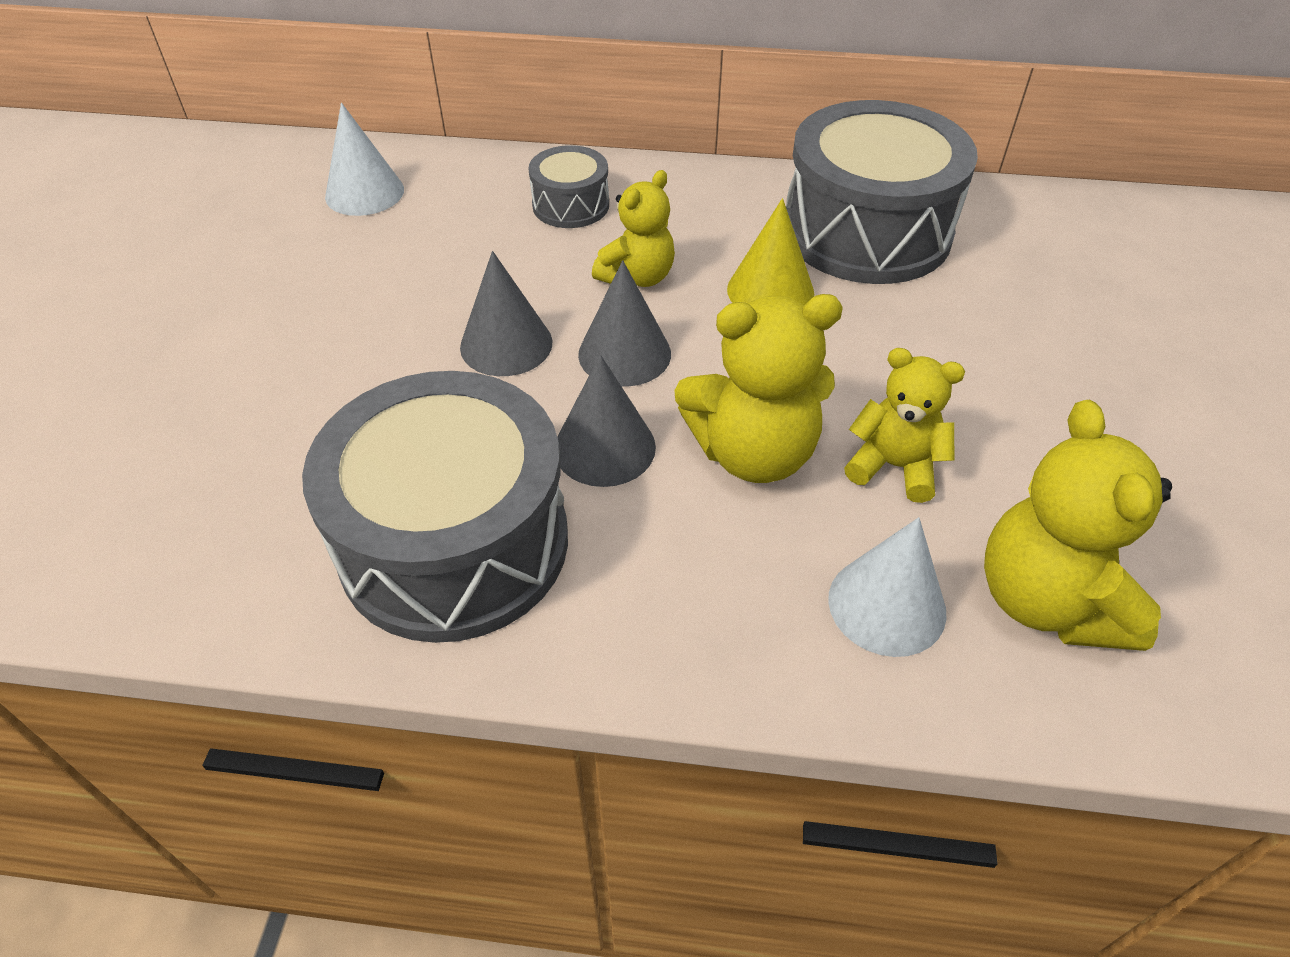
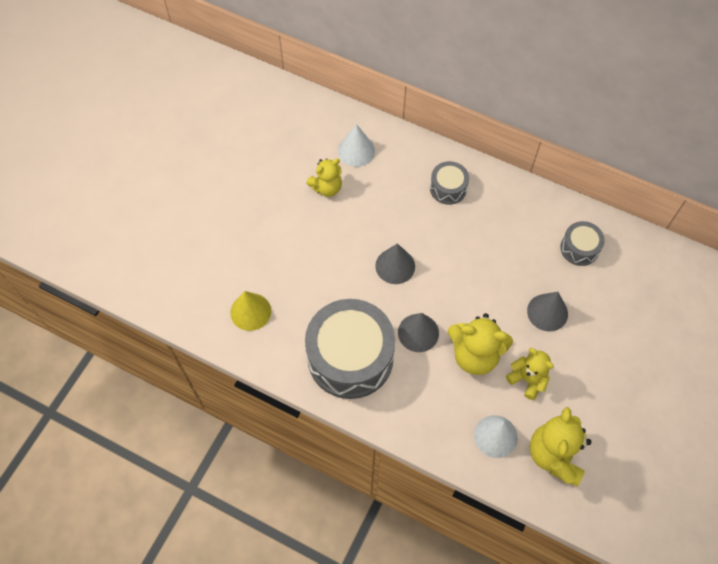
camera: 20 degrees right, 15 degrees up
grey cone [578,260,671,386] -> grey cone moved to [527,292,568,332]
yellow teddy bear [592,170,675,287] -> yellow teddy bear moved to [306,159,342,197]
yellow cone [727,198,814,305] -> yellow cone moved to [230,291,271,331]
grey drum [786,100,978,284] -> grey drum [560,221,605,266], size x0.47

